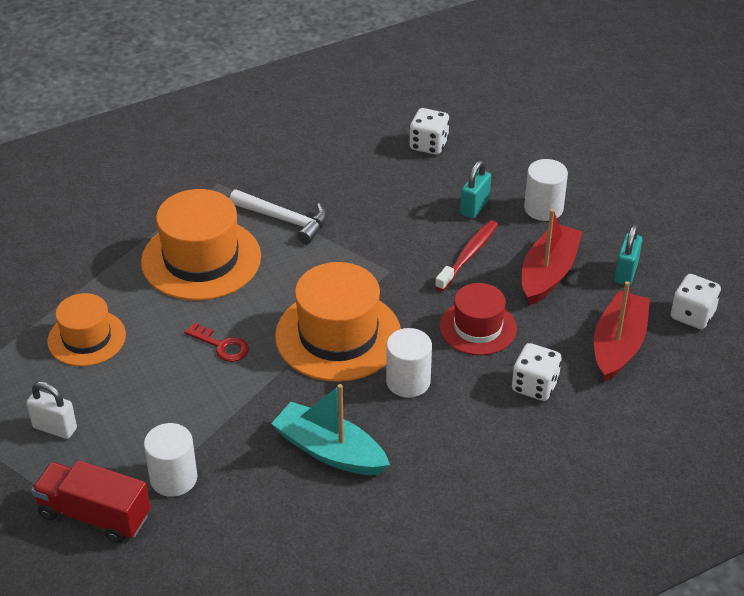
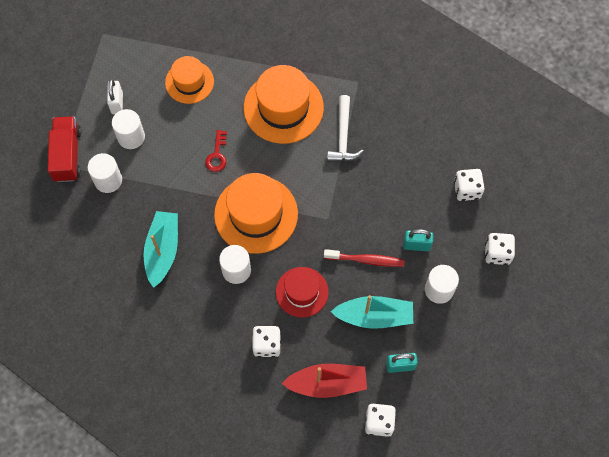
camera: 65 degrees right, 25 degrees up
red boat [522,209,583,305] -> turquoise boat [331,295,413,329]
none -> white cylinder [112,109,145,149]
none -> white dice [485,233,515,265]

